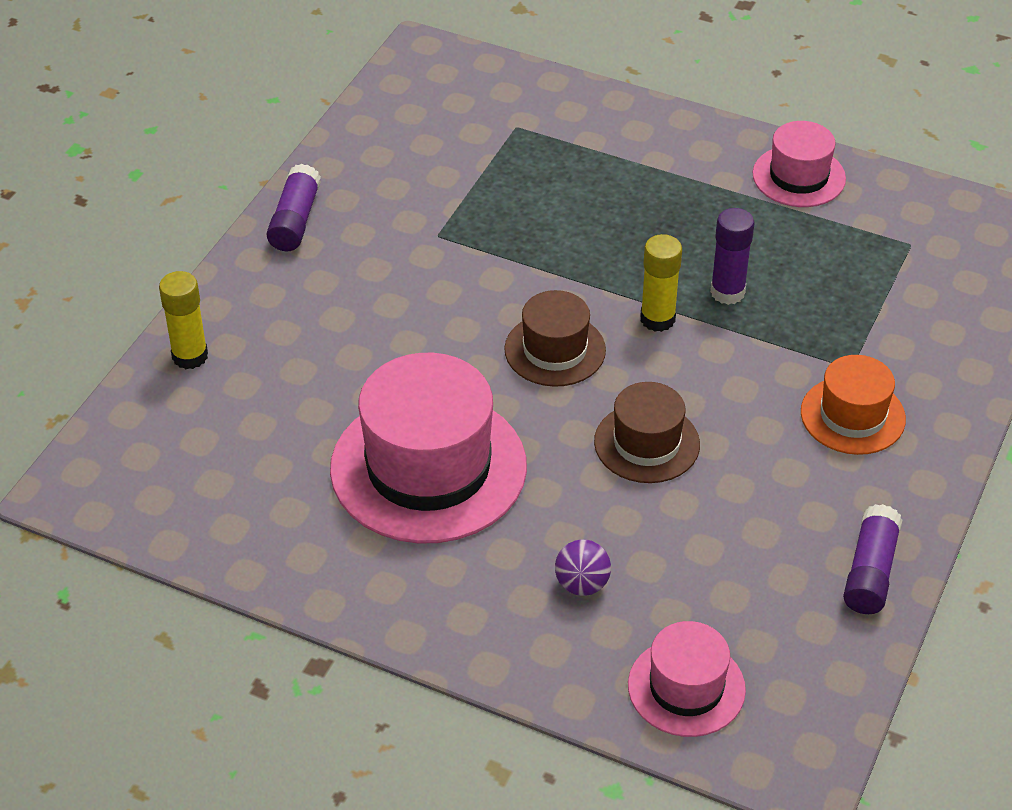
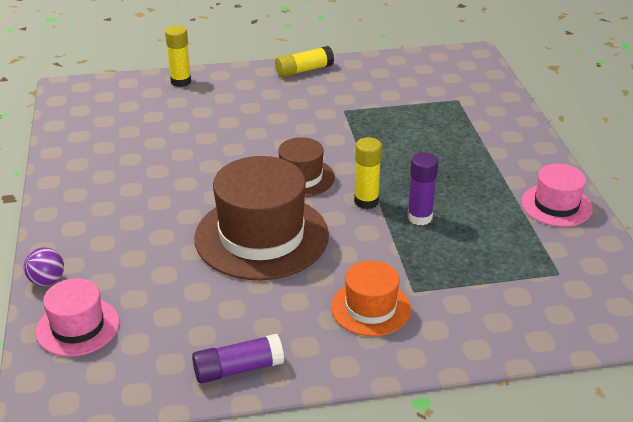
camera: 55 degrees right, 10 degrees down
purple glue stick [267,164,321,251] -> yellow glue stick [275,46,334,77]
pink hat [330,353,527,543] -> none
purple ball [555,539,611,596] -> purple ball moved to [24,247,64,286]
brown hat [594,382,700,483] -> brown hat [194,156,329,280], size x1.84

